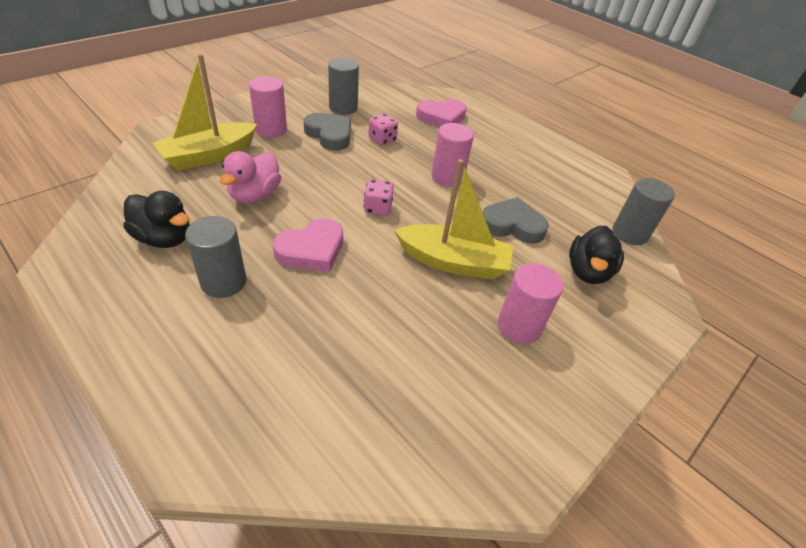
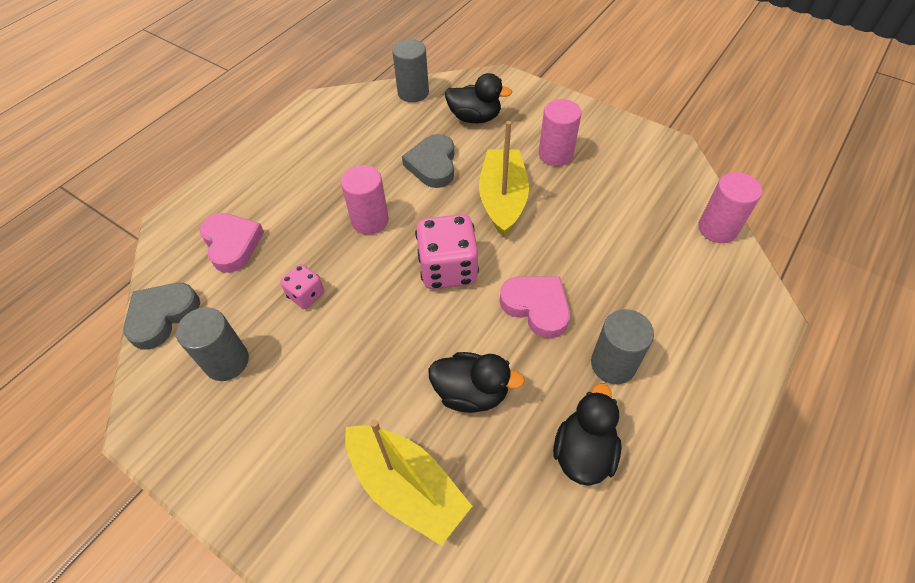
camera: 95 degrees left, 10 degrees up
pink duck [220,151,281,203] -> black duck [428,352,525,413]
pink cylinder [249,76,287,138] -> pink cylinder moved to [698,172,762,243]
grey heart [304,113,351,150] -> grey heart moved to [123,283,200,350]
pink dice [364,179,394,215] -> pink dice [415,214,479,289], size x1.85

